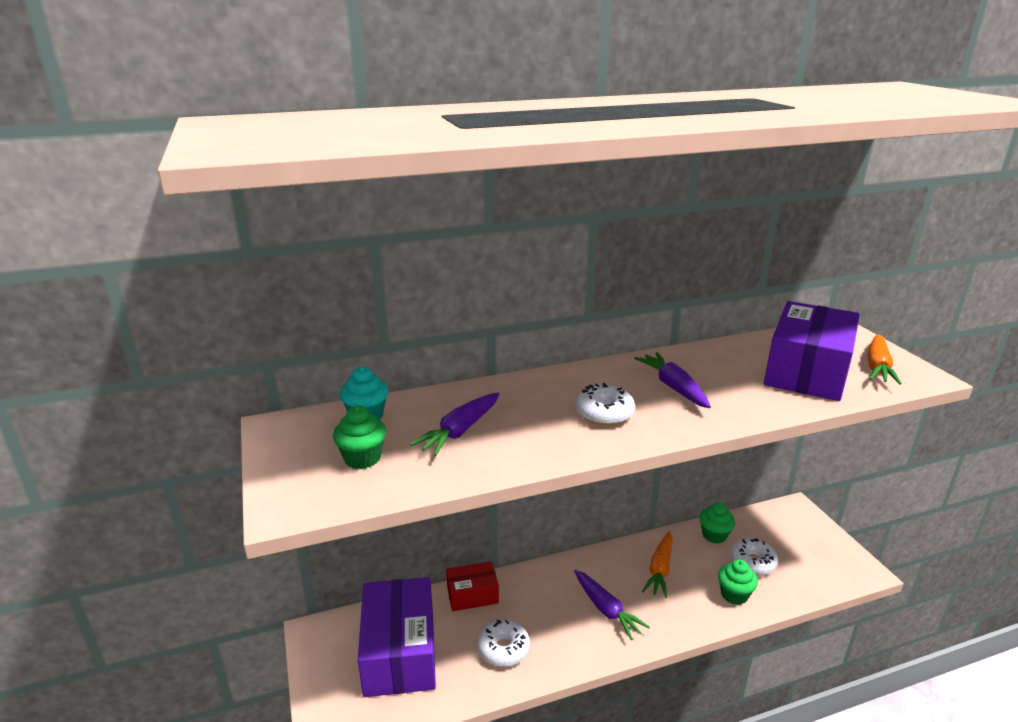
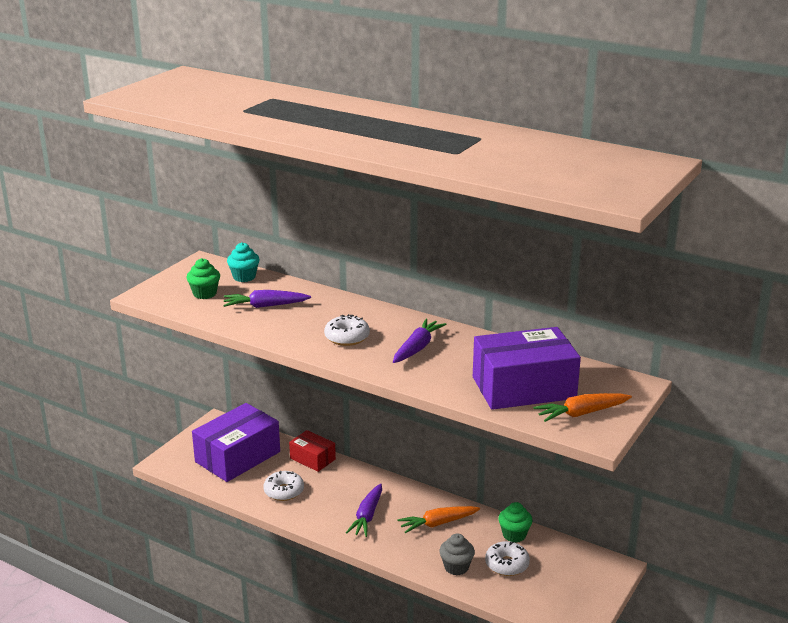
camera: 50 degrees right, 0 degrees up
green cupcake [718,559,758,605] -> grey cupcake [439,533,475,575]

